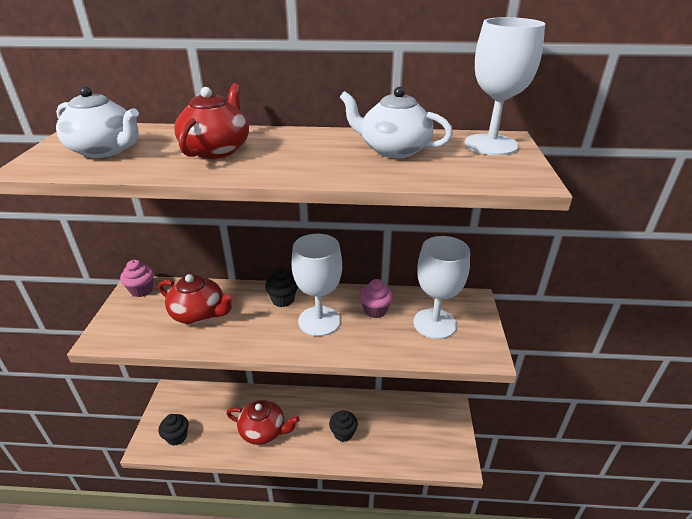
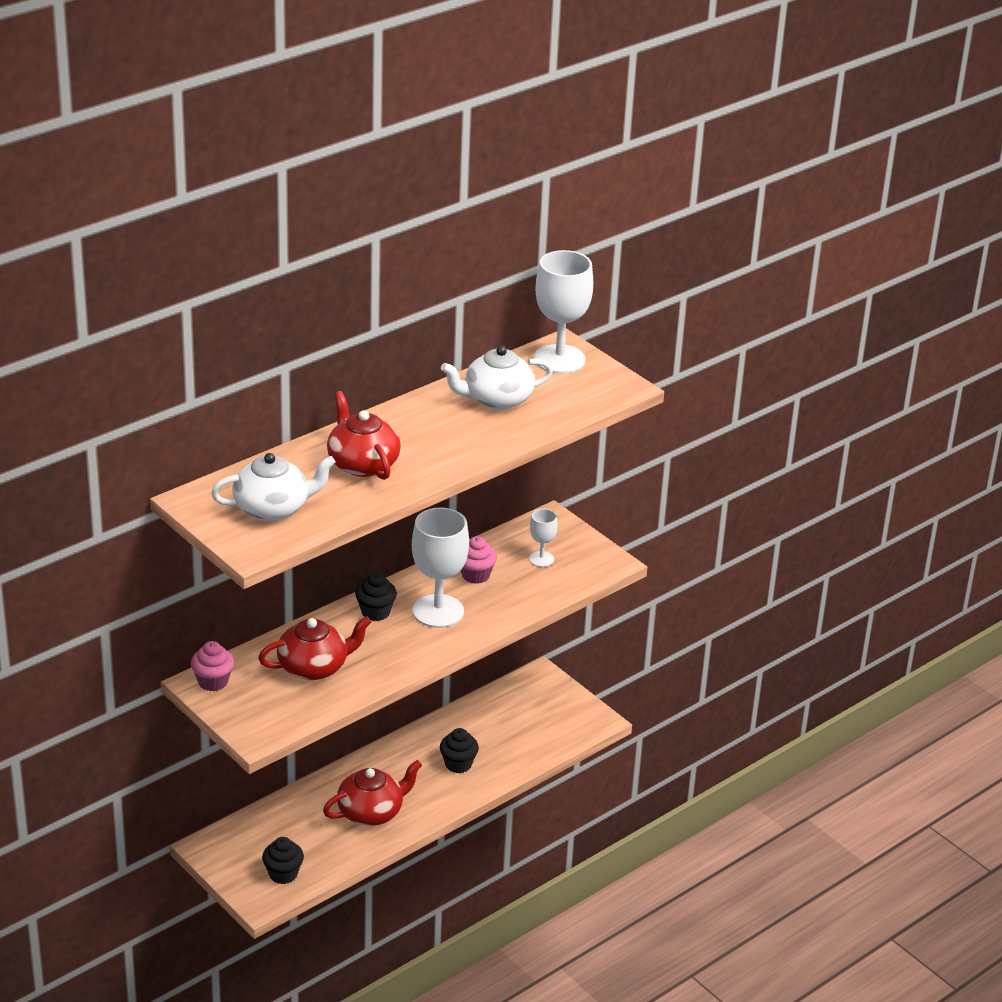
camera: 45 degrees left, 0 degrees up
white goblet [413,236,470,339] -> white goblet [529,509,558,567], size x0.50

